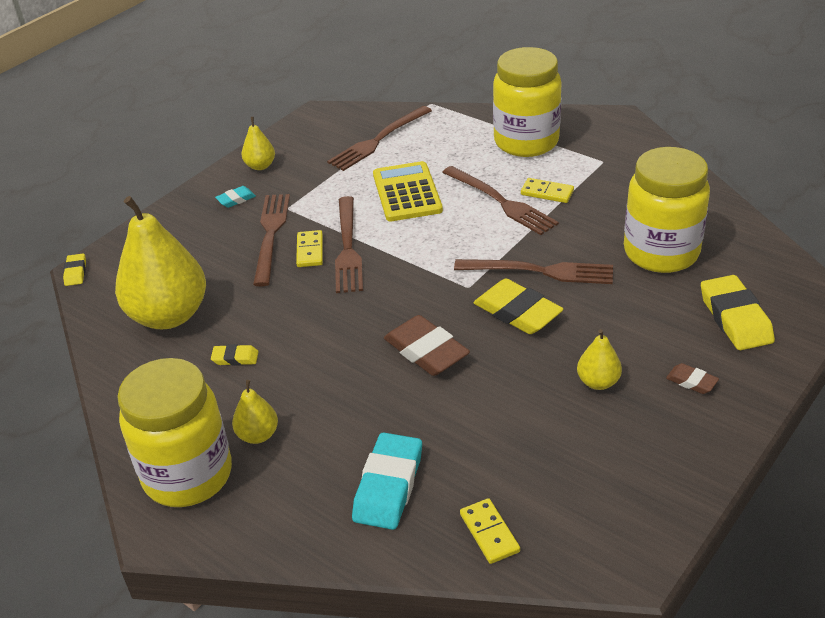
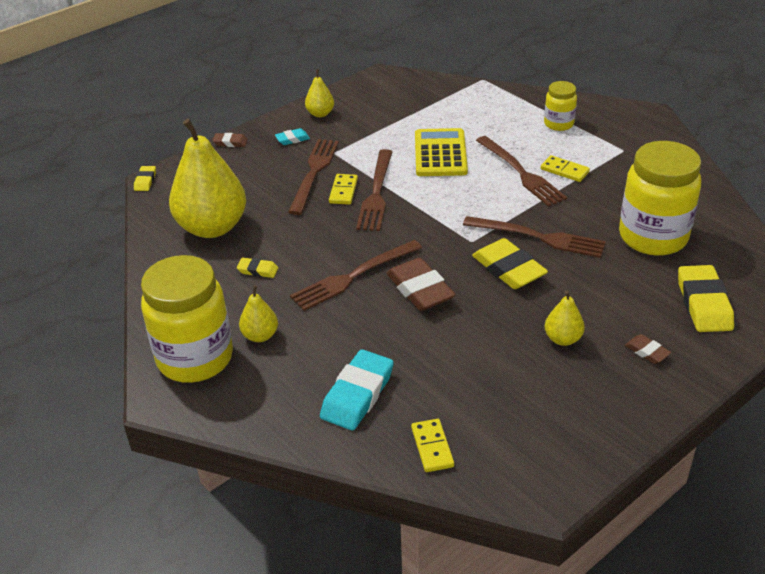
camera: 10 degrees right, 0 degrees up
brown fork [327,106,432,171] -> brown fork moved to [290,240,422,311]
yellow jar [493,47,562,157] -> yellow jar [544,81,577,131], size x0.51
none -> brown eraser [213,133,248,147]

